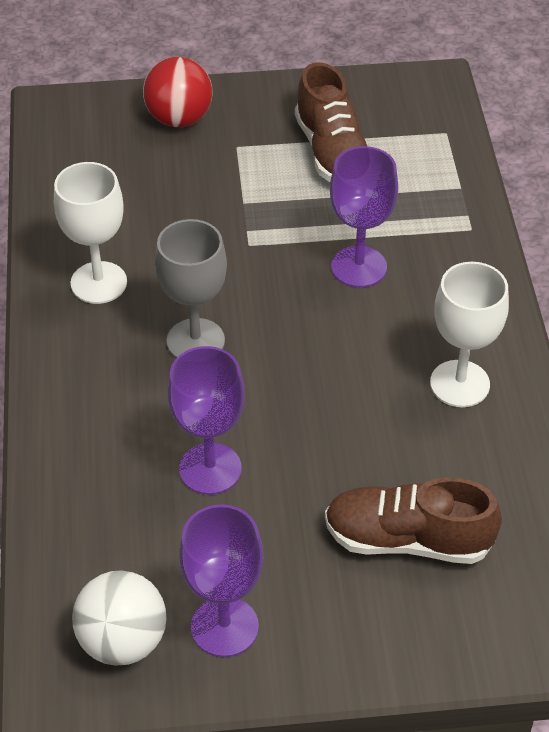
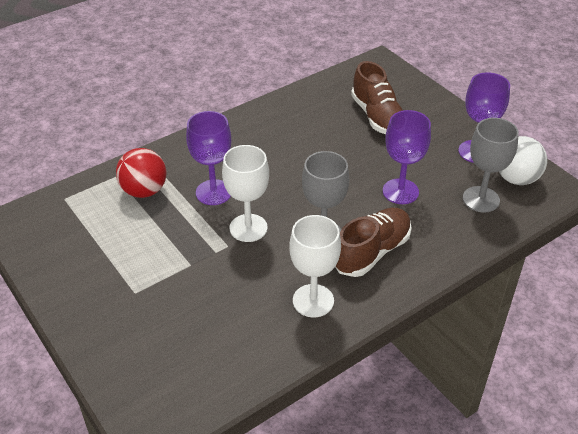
camera: 120 degrees left, 5 degrees down
red ball [143,57,213,127] -> red ball moved to [116,148,166,198]
brown shoe [295,62,367,182] -> brown shoe moved to [335,208,412,277]
white goblet [430,262,509,407] -> white goblet moved to [222,145,269,242]
none -> grey goblet [463,118,519,212]

